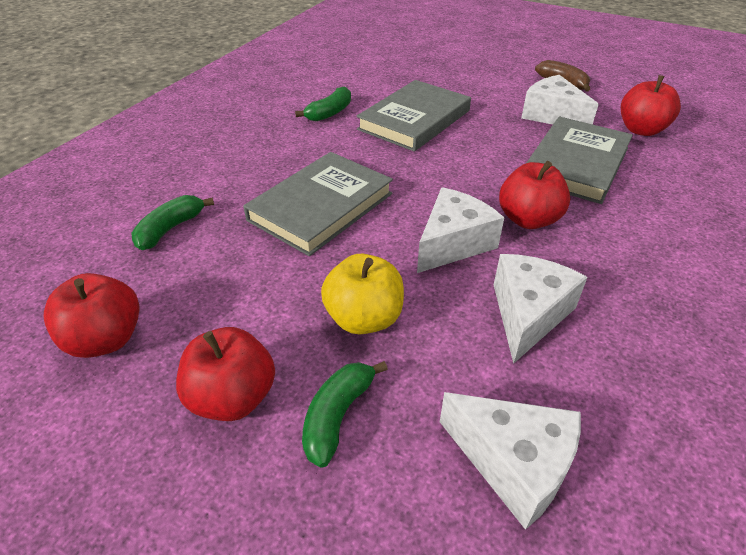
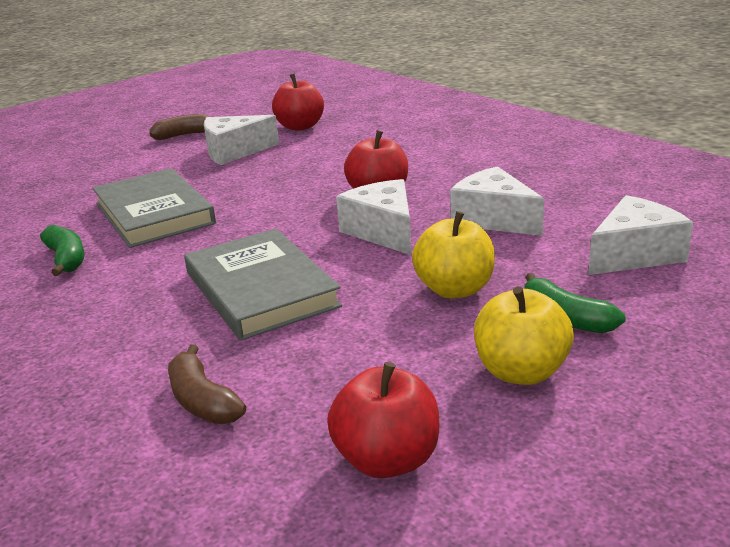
camera: 65 degrees left, 15 degrees down
green banana [131,195,214,250] -> brown banana [168,344,246,424]
red apple [176,327,275,421] -> yellow apple [474,286,574,385]
grey book [526,117,633,204] -> none

